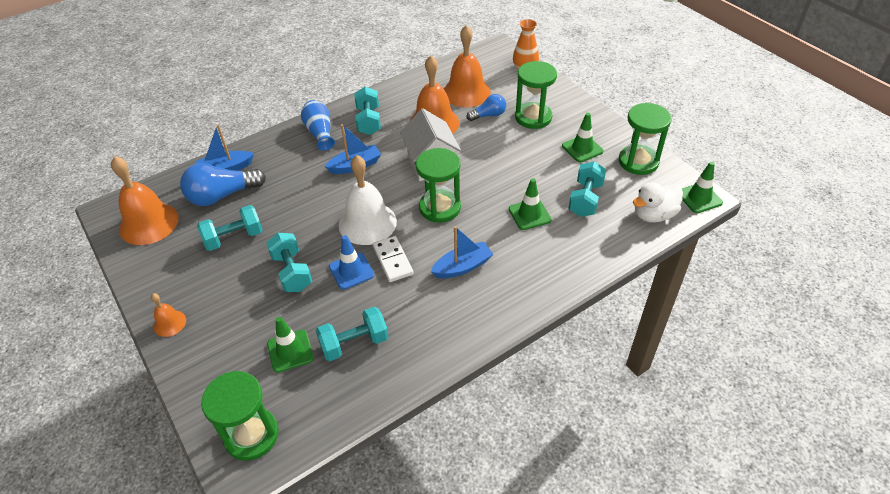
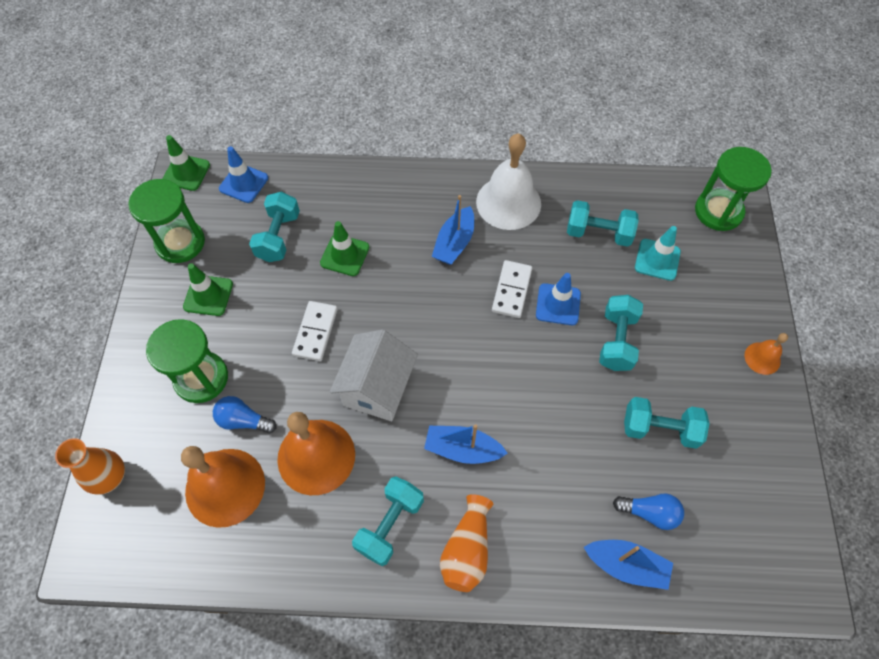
camera: 145 degrees left, 15 degrees up
orange bell [111,156,179,245] -> none
blue light bulb [180,163,266,206] -> blue light bulb [613,493,684,530], size x0.58
green traffic cone [267,317,314,373] -> turquoise traffic cone [635,226,681,281]
blue vase [301,100,335,151] -> orange vase [440,494,493,592]
white bell [339,155,397,245] -> white bell moved to [476,134,541,230]
green hourglass [416,148,461,223] -> none
blue boat [431,226,493,278] -> blue boat turned 75 degrees counterclockwise [432,195,474,265]
turquoise dumbbell [569,161,606,217] -> turquoise dumbbell turned 45 degrees counterclockwise [249,192,300,262]
white duck [633,182,683,223] -> blue traffic cone [219,146,268,203]
none -> white domino [292,301,338,361]

